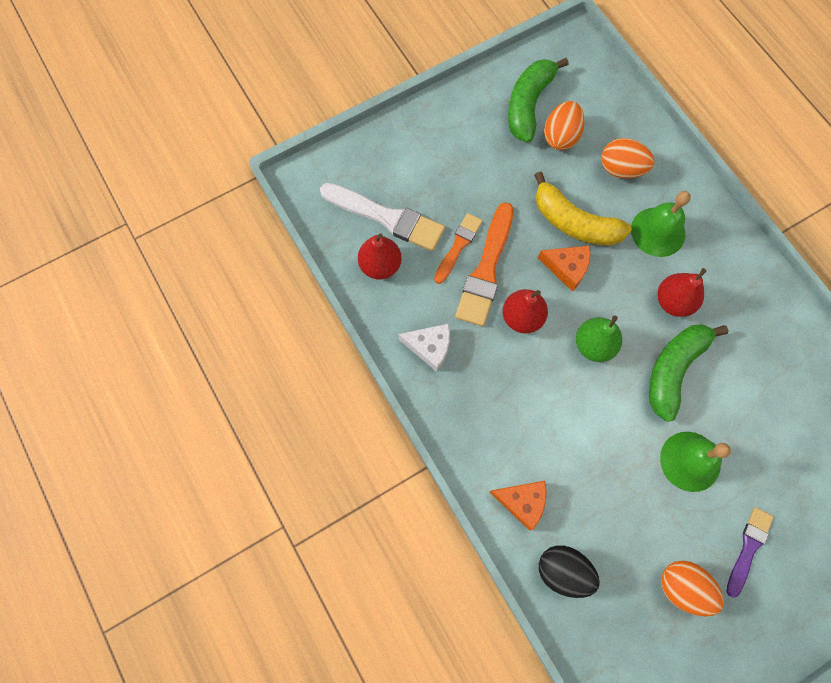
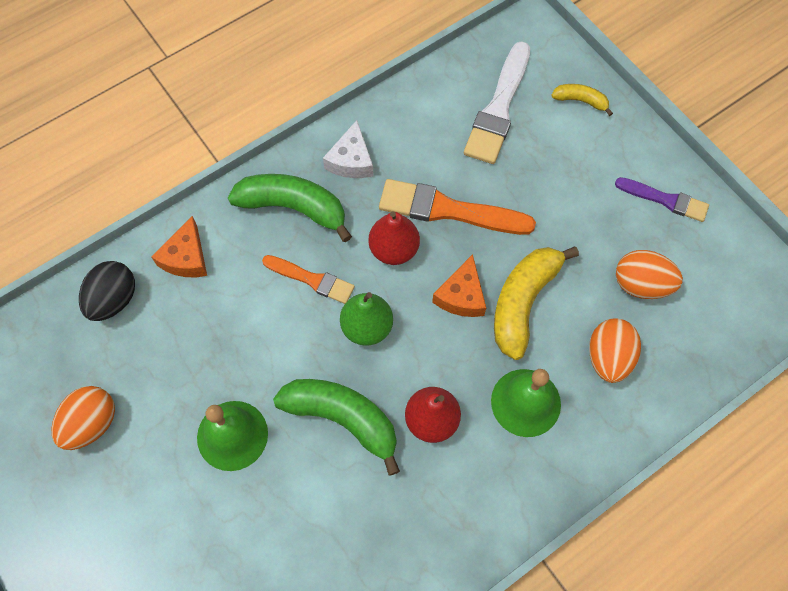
camera: 85 degrees right, 5 degrees down
red pear [358,233,402,280] -> none
orange brush [434,213,483,284] -> orange brush moved to [262,255,355,304]
green banana [508,58,569,143] -> green banana moved to [228,174,352,242]
purple brush [726,507,774,598] -> purple brush moved to [615,177,709,222]
none -> yellow banana [551,84,613,116]

